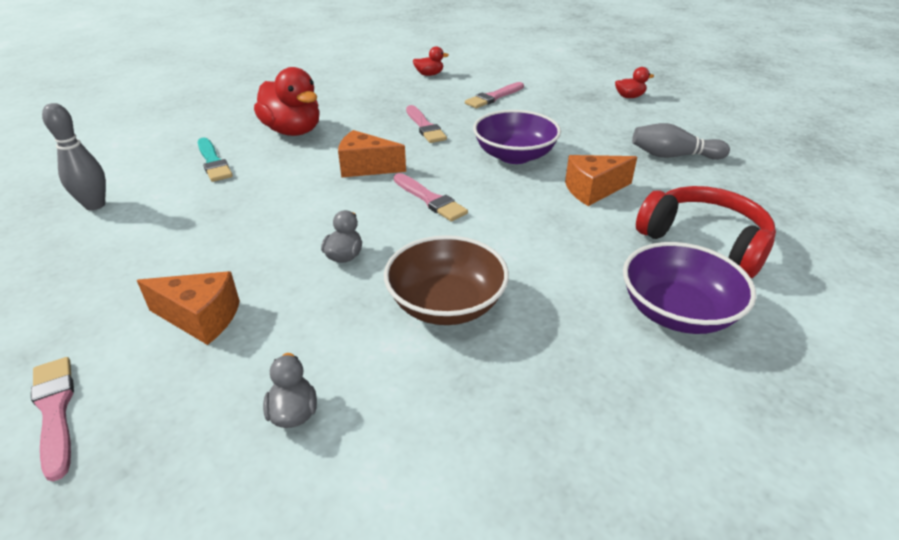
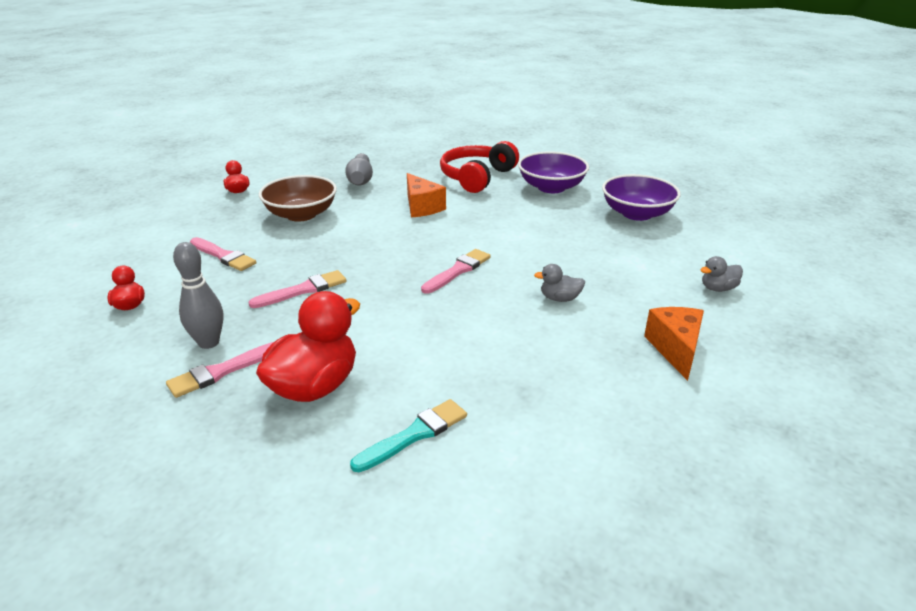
camera: 100 degrees left, 5 degrees down
pink brush [31,357,74,481] -> pink brush moved to [166,342,273,398]
grey bowling pin [42,103,106,210] -> grey bowling pin moved to [173,242,224,349]
orange cheese [338,130,406,178] -> none
brown bowl [384,235,509,325] -> brown bowl moved to [259,175,337,221]
purple bowl [473,110,561,164] -> purple bowl moved to [602,174,681,221]

